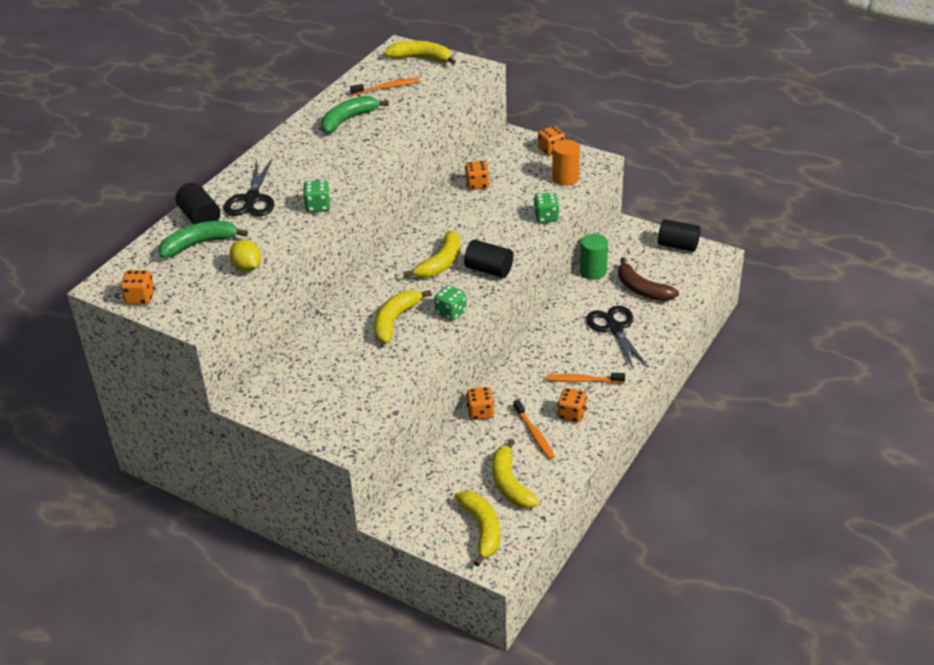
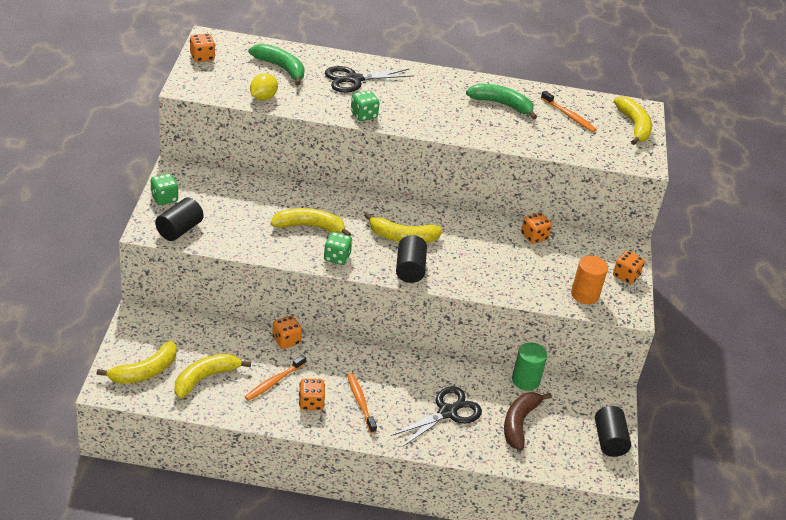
camera: 60 degrees right, 0 degrees up
black cylinder [175,183,220,224] -> black cylinder moved to [155,198,204,241]
green dice [534,193,559,223] -> green dice moved to [151,174,178,205]

